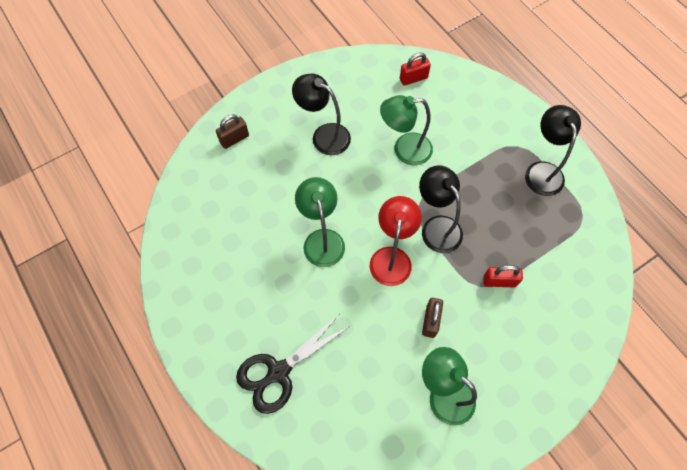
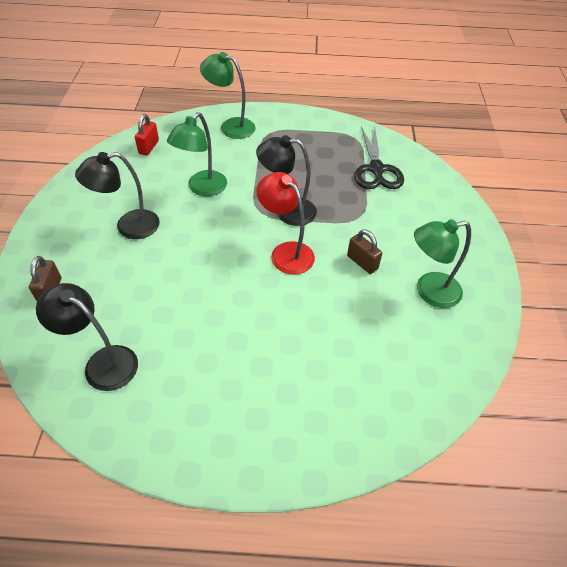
camera: 55 degrees left, 15 degrees down
black scissors [236,315,350,414] -> black scissors moved to [354,126,404,189]
green lamp [295,177,345,267] -> green lamp moved to [200,52,255,139]
red padlock [483,265,523,287] -> none
black lamp [525,105,581,196] -> black lamp moved to [36,283,138,391]

